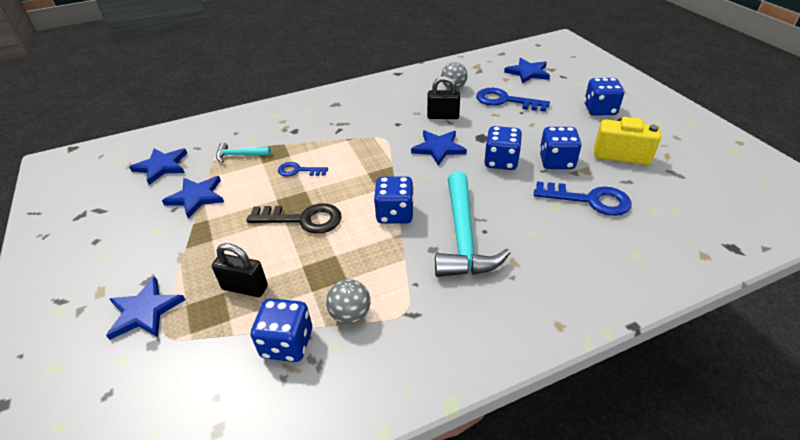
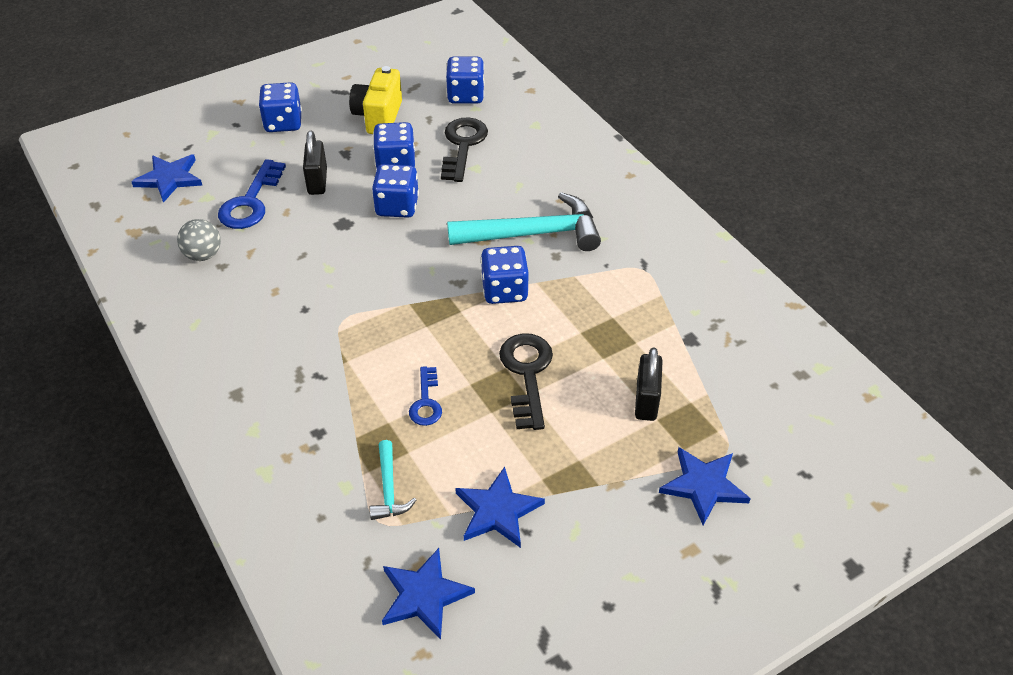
camera: 100 degrees left, 5 degrees up
blue dice [251,298,312,362] -> blue dice moved to [446,56,485,104]
grey ball [326,279,371,324] -> none
blue star [411,130,467,166] -> none
black padlock [427,76,460,119] -> black padlock moved to [303,131,327,195]
blue key [534,182,632,216] -> black key [441,117,488,182]

